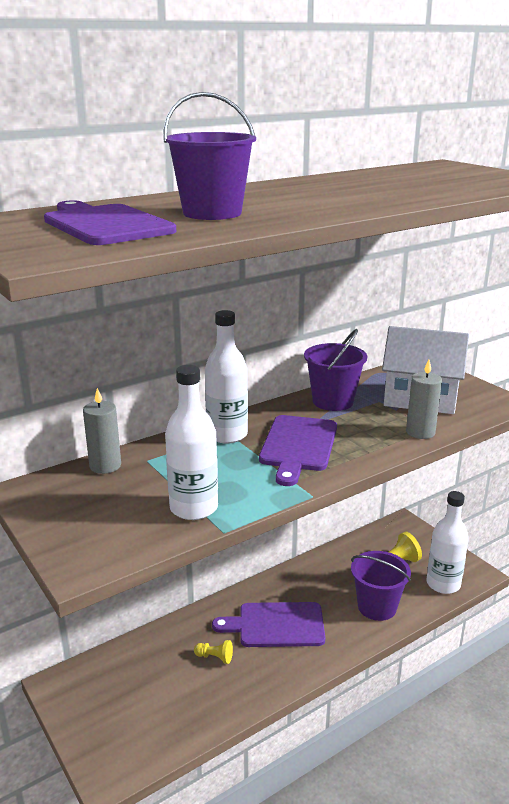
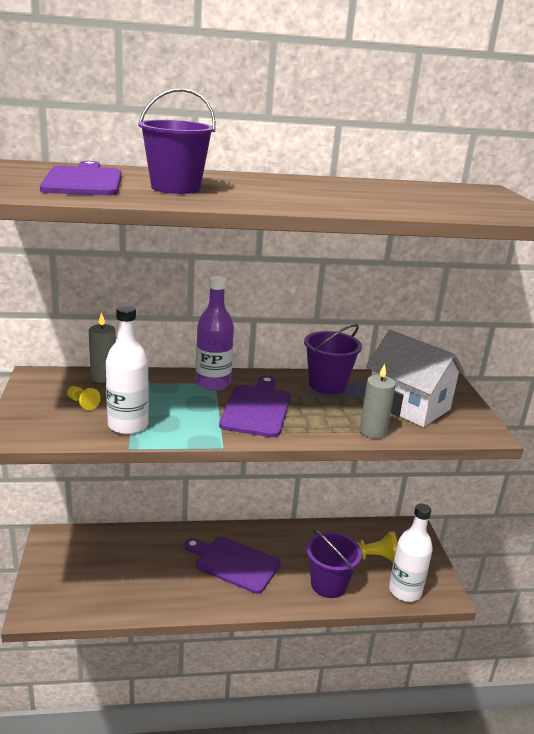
camera: 25 degrees right, 0 degrees up
yellow pawn [194,640,233,664] -> yellow pawn moved to [67,386,101,411]
white bottle [205,310,248,444] -> purple bottle [196,276,234,391]
purple cutting board [259,415,337,486] -> purple cutting board turned 150 degrees clockwise [219,376,291,437]

